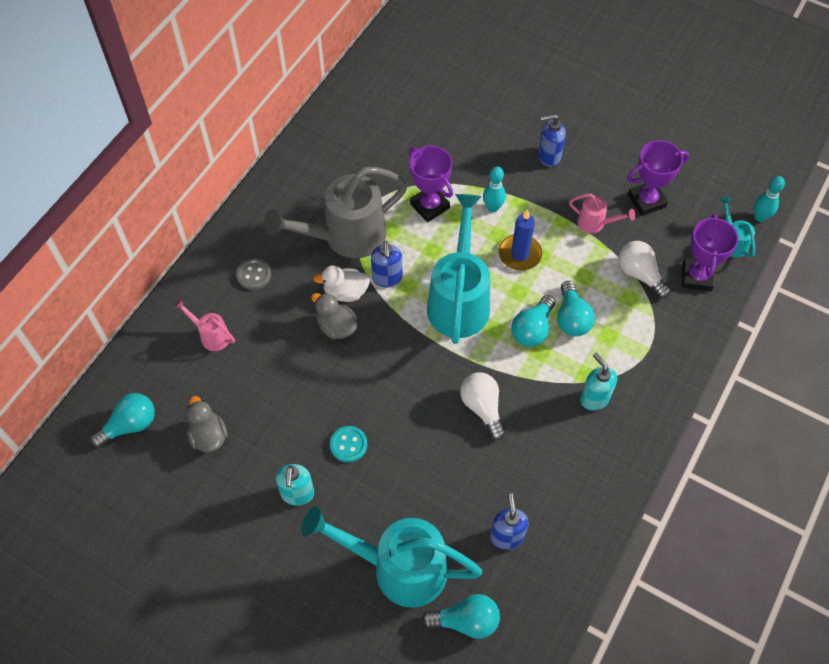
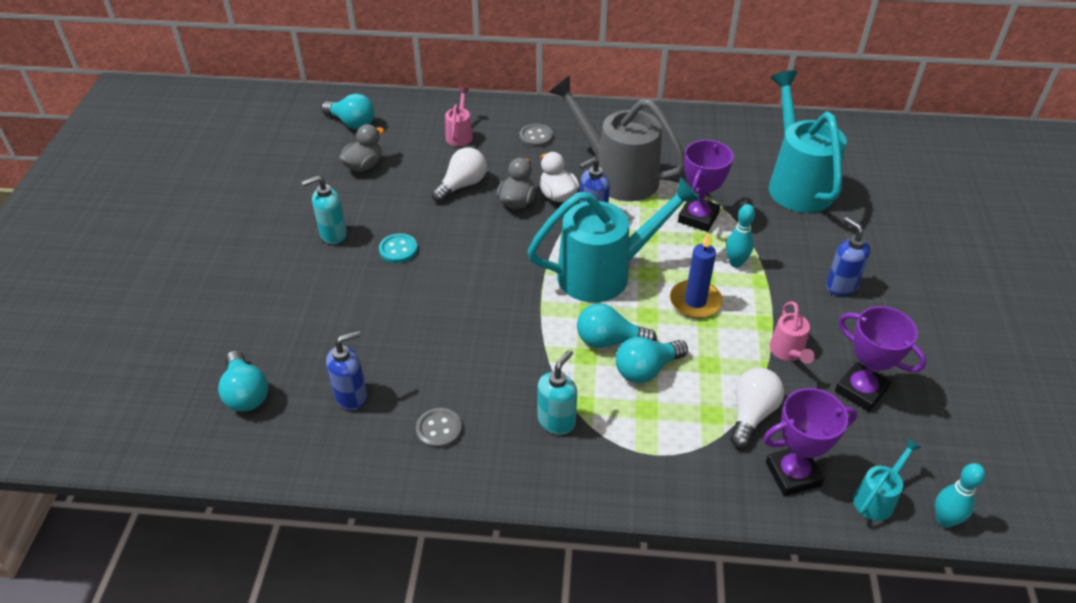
camera: 65 degrees right, 15 degrees down
turquoise watering can [301,506,483,608] -> turquoise watering can moved to [769,70,847,213]
white light bulb [460,372,505,440] -> white light bulb moved to [431,147,487,202]
none -> grey button [416,408,462,449]

